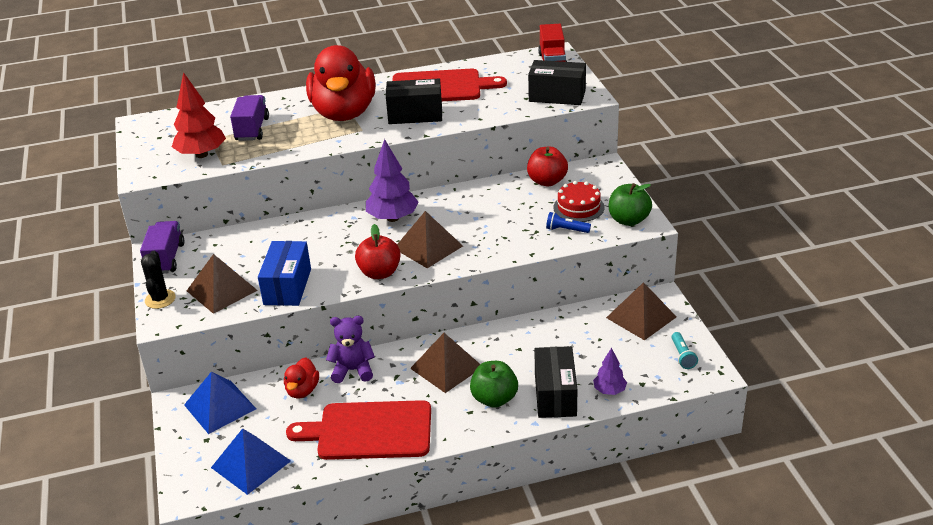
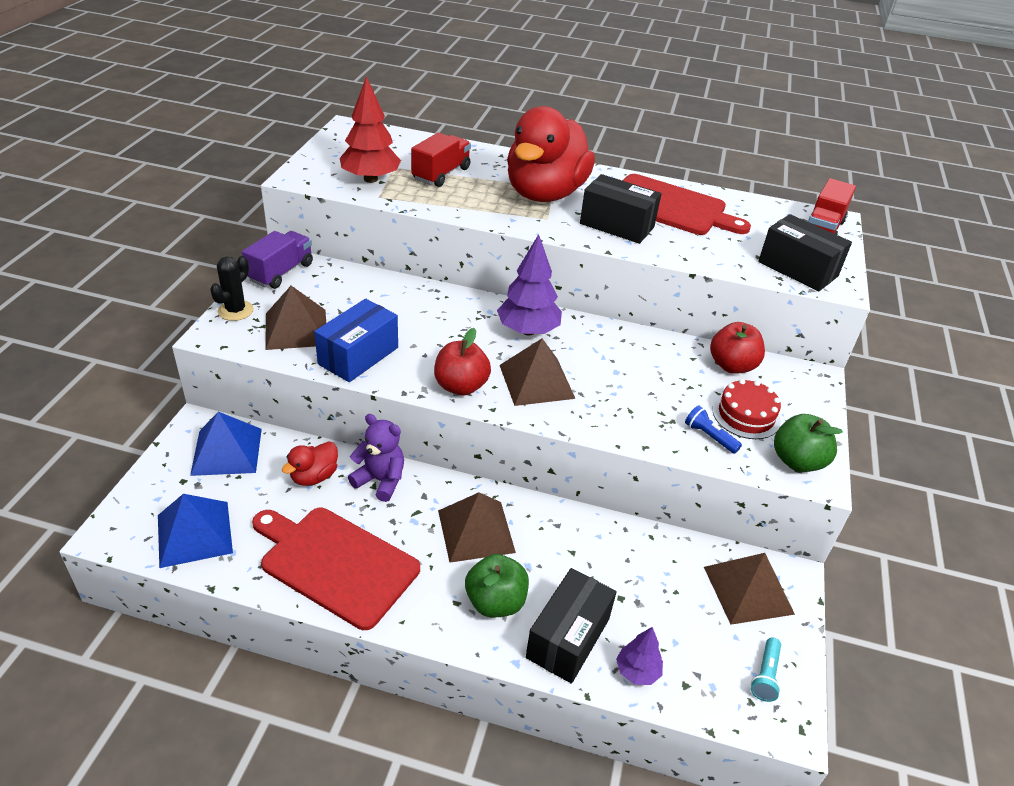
camera: 25 degrees right, 5 degrees up
purple truck [230,95,269,141] -> red truck [411,133,471,187]

